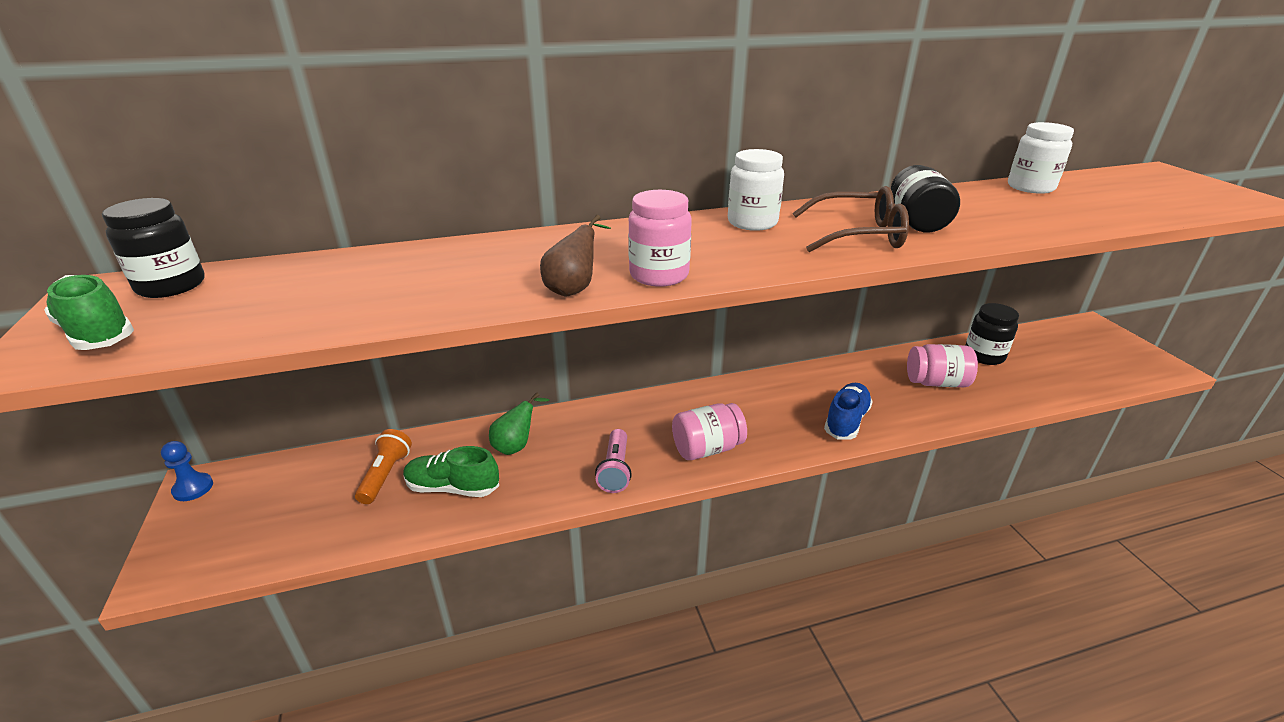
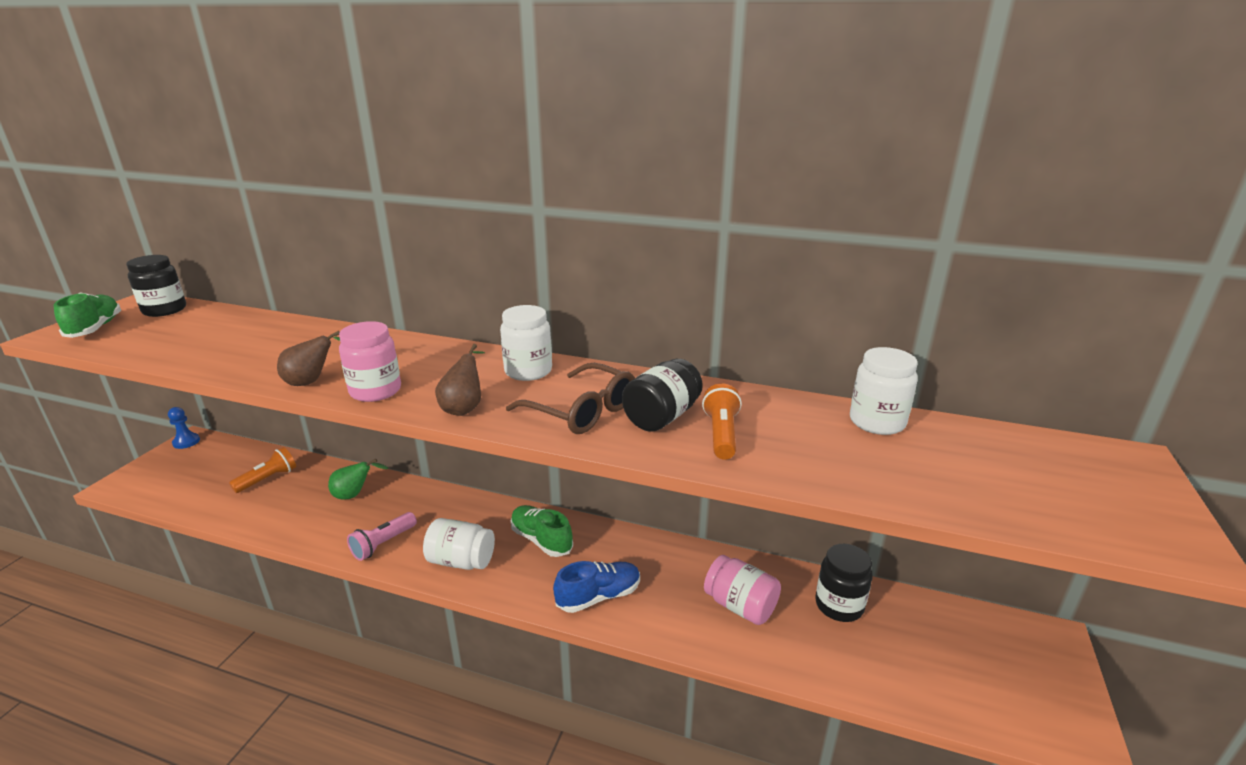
camera: 35 degrees right, 5 degrees down
green shoe [403,446,499,497] -> green shoe moved to [511,505,573,557]
pink jar [672,403,747,460] -> white jar [423,518,495,570]
none -> brown pear [435,344,485,416]
none -> orange flashlight [702,383,742,460]

